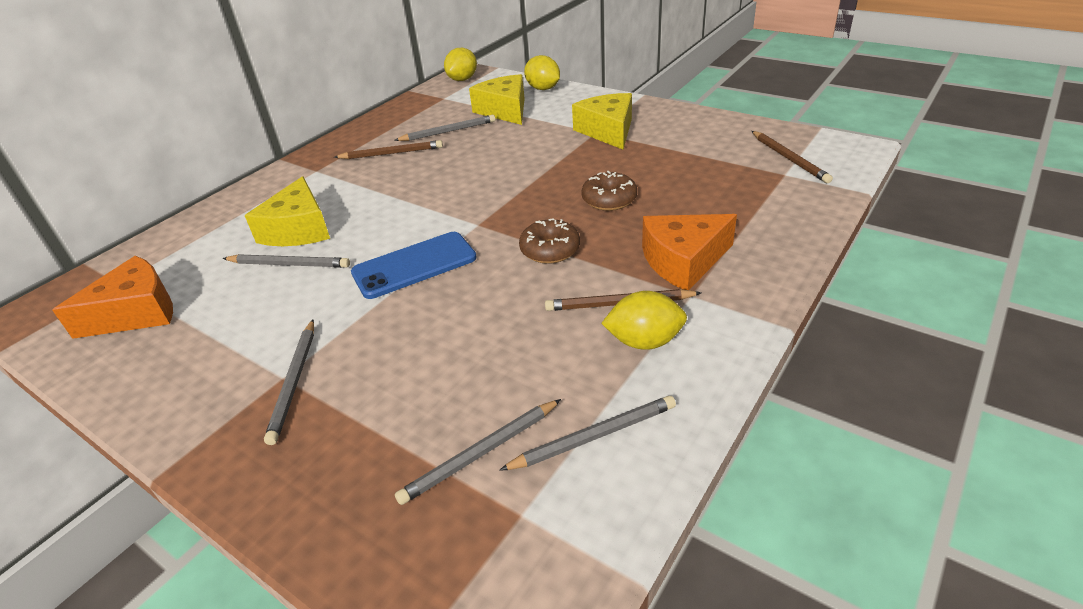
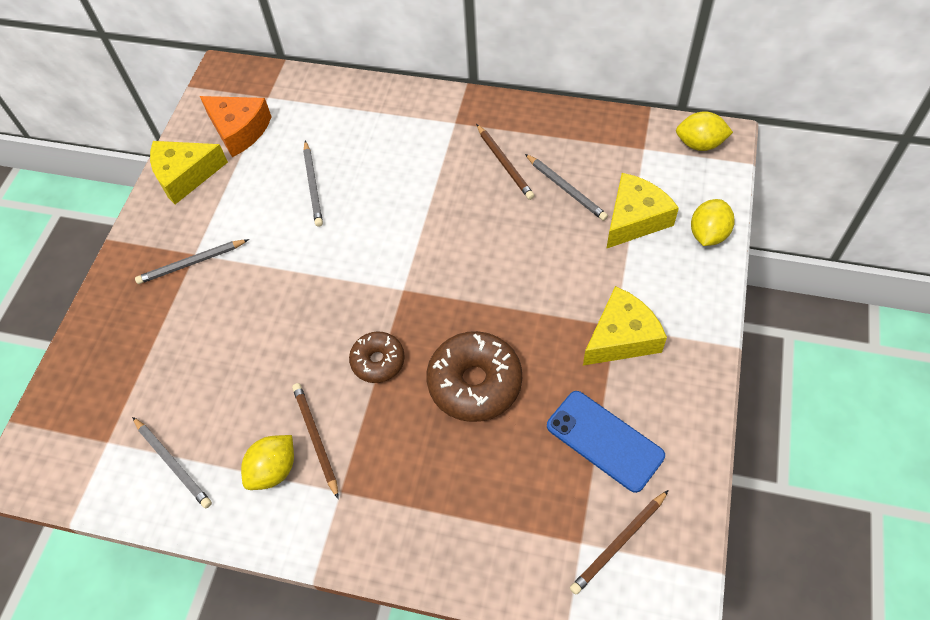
camera: 70 degrees right, 20 degrees up
yellow cheese [245,176,330,246] -> yellow cheese moved to [150,141,228,204]
blue phone [351,232,477,299] -> blue phone moved to [547,391,665,493]
grey pencil [395,399,561,505] -> none
brown donut [581,171,637,211] -> brown donut [426,331,522,422], size x1.69
yellow lemon [601,291,687,350] -> yellow lemon turned 60 degrees clockwise [241,435,294,490]
orange cheese [642,214,737,290] -> none

